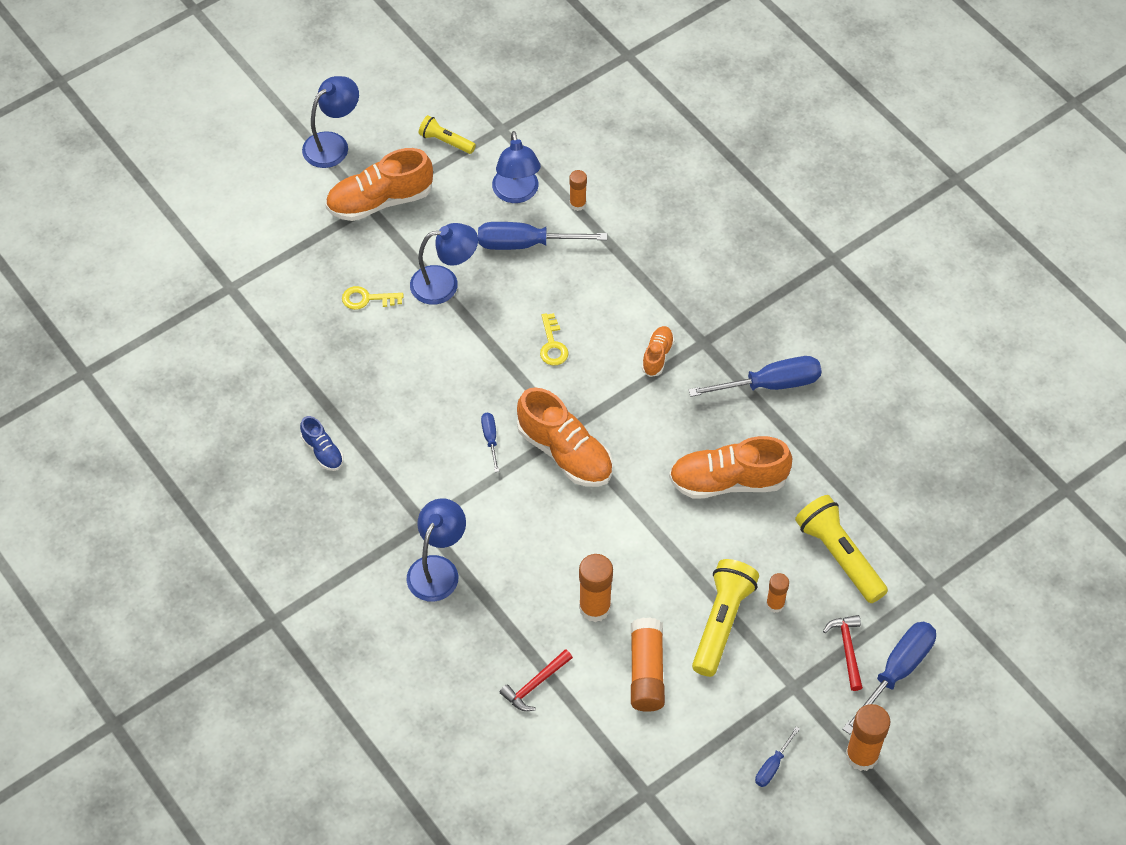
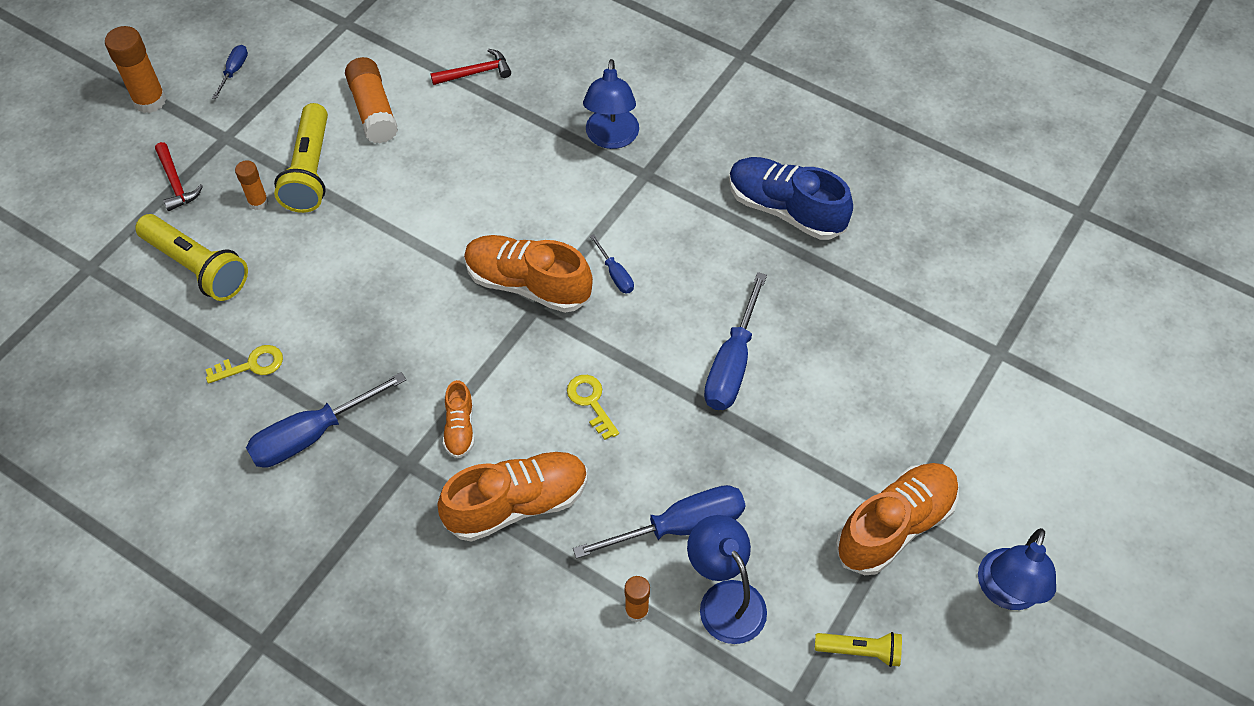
camera: 160 degrees right, 0 degrees up
blue shoe [300,416,343,471] -> blue shoe [729,157,853,240], size x1.95
yellow key [342,286,404,310] -> yellow key moved to [206,345,283,384]
blue lamp [410,223,478,305] -> none
red hammer [500,649,573,711] -> red hammer turned 45 degrees clockwise [430,49,511,85]
orange glue stick [579,554,613,622] -> none
orange shoe [669,436,793,499] -> orange shoe moved to [437,451,588,542]
blue screwdriver [842,622,936,734] -> blue screwdriver moved to [704,272,767,410]

